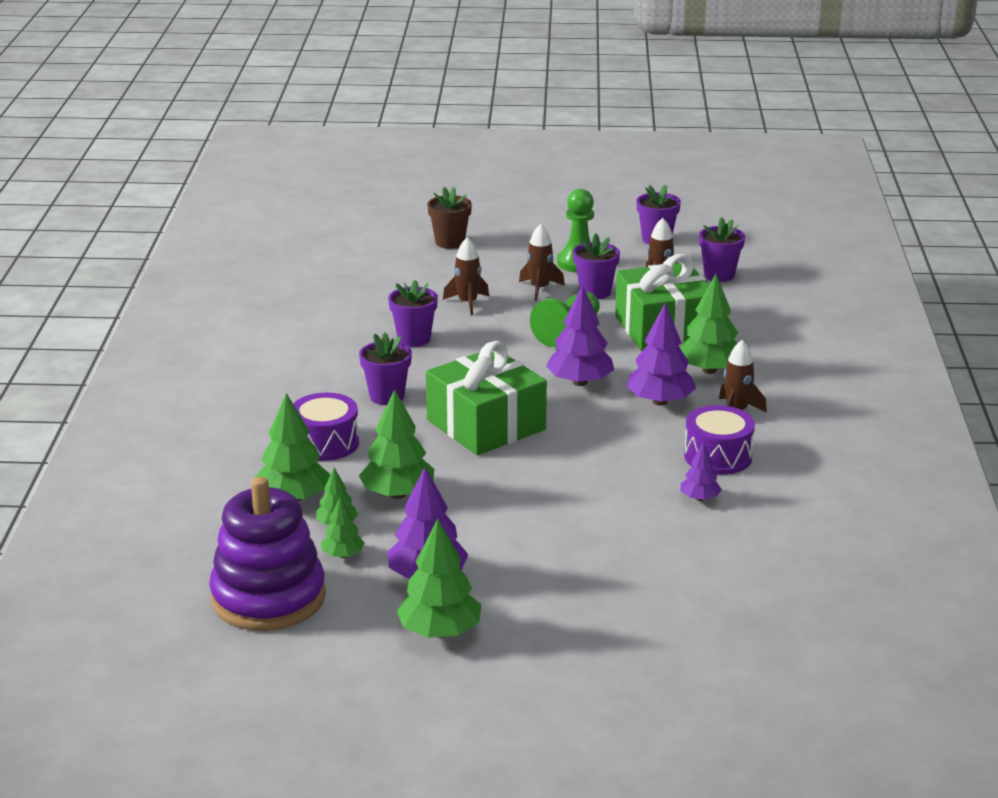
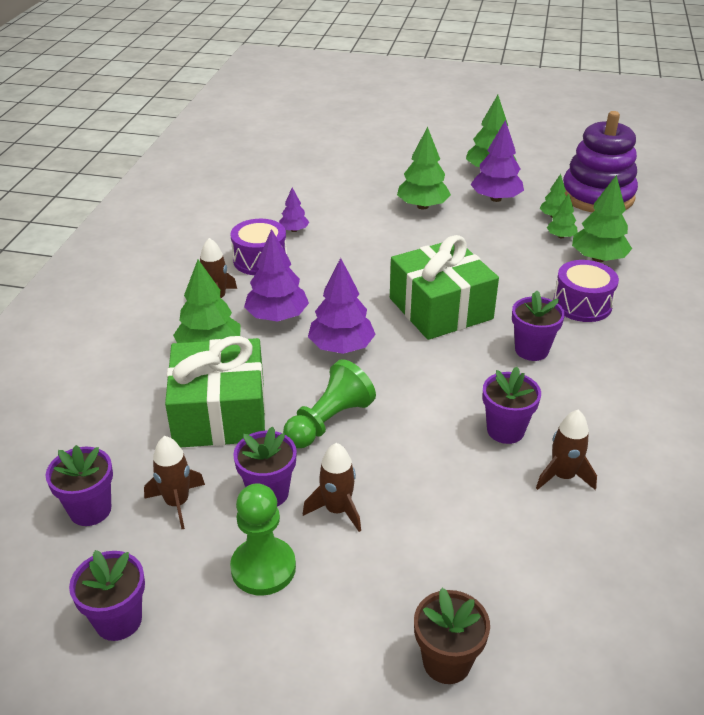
camera: 170 degrees left, 10 degrees up
green tree [359,389,434,499] -> green tree moved to [397,127,451,209]
brown rocket [443,237,489,315] -> brown rocket moved to [536,410,597,490]

